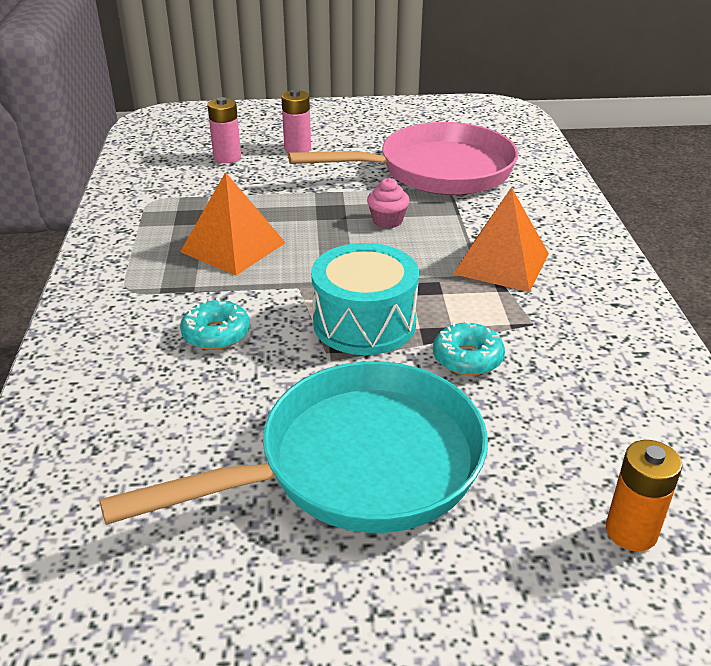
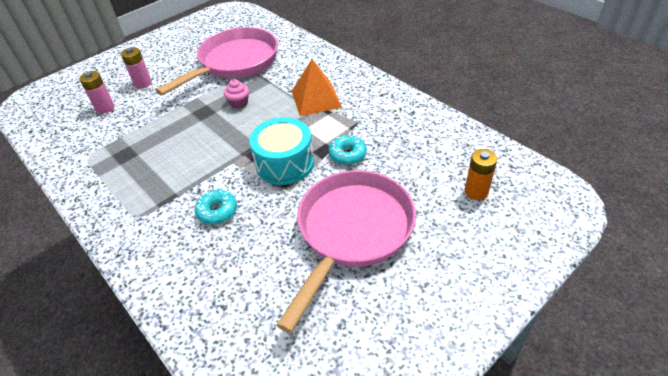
camera: 35 degrees left, 10 degrees up
turquoise pan [99,361,488,533] -> pink pan [277,170,416,333]
orange pyramid [180,172,286,275] -> none

